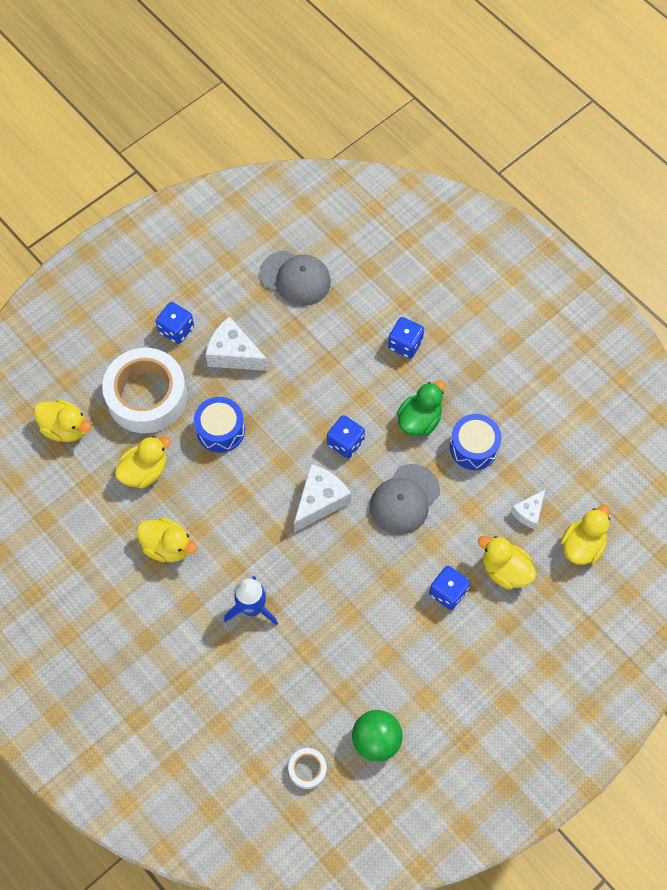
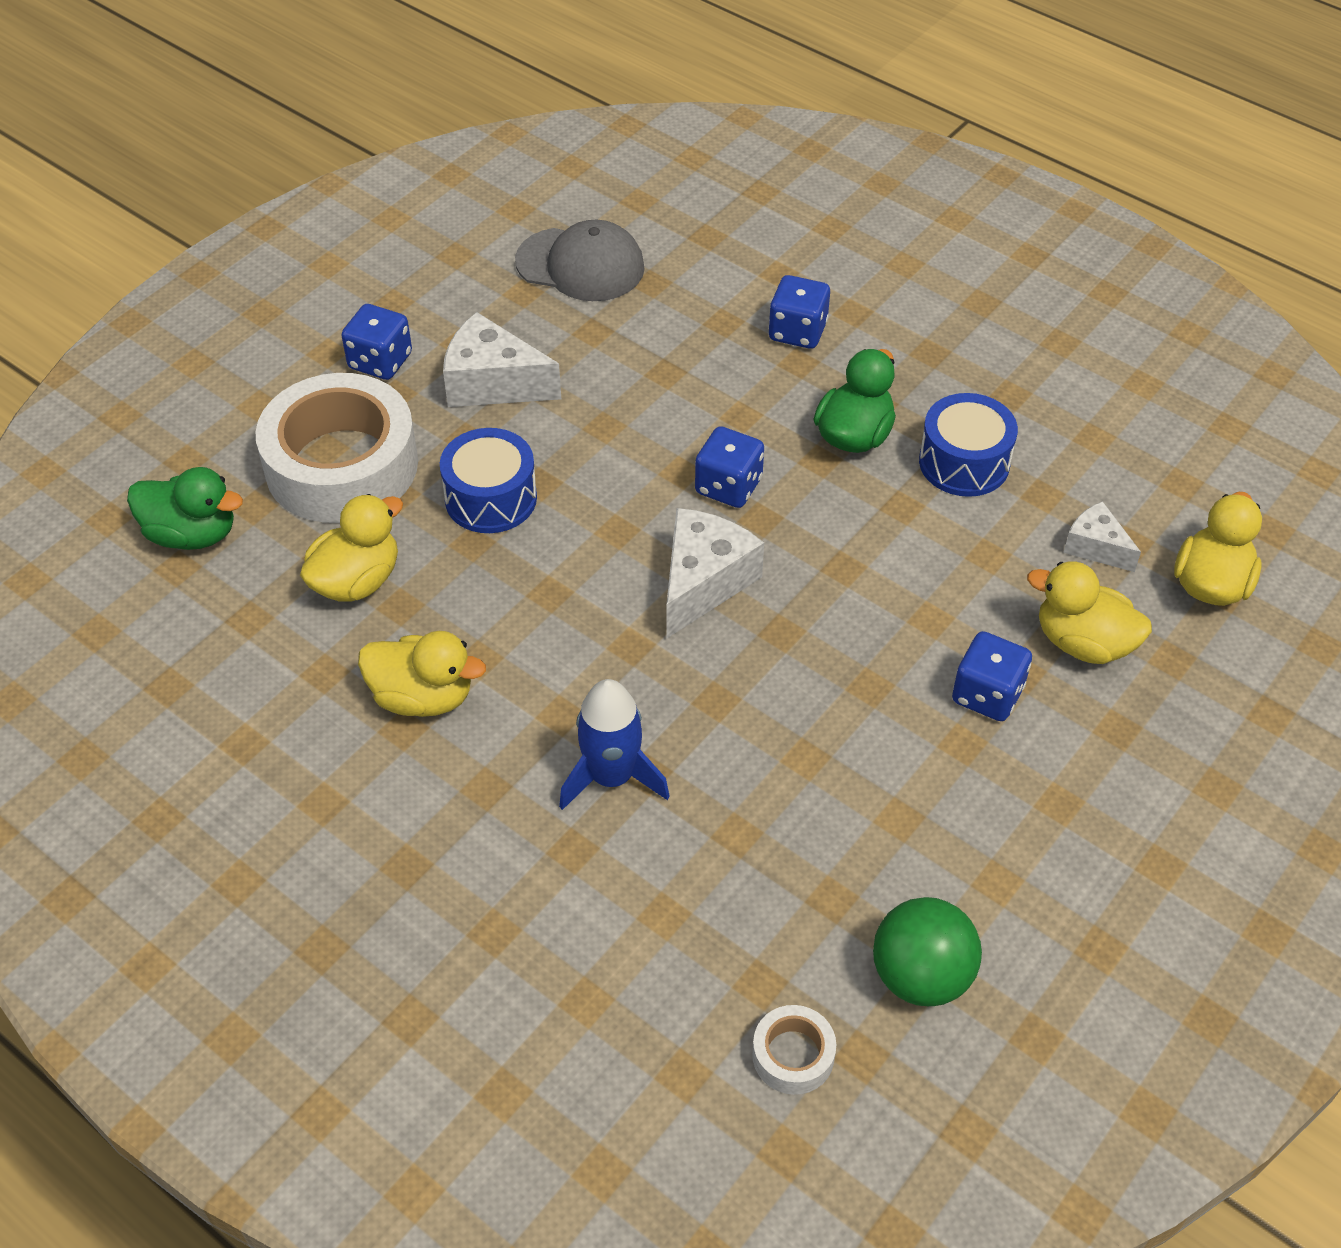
camera: 10 degrees left, 15 degrees down
yellow duck [34,399,91,442] -> green duck [127,467,243,550]
grey cap [370,464,440,535] -> none
white cheese [511,490,545,529] -> white cheese turned 105 degrees clockwise [1064,501,1141,572]

